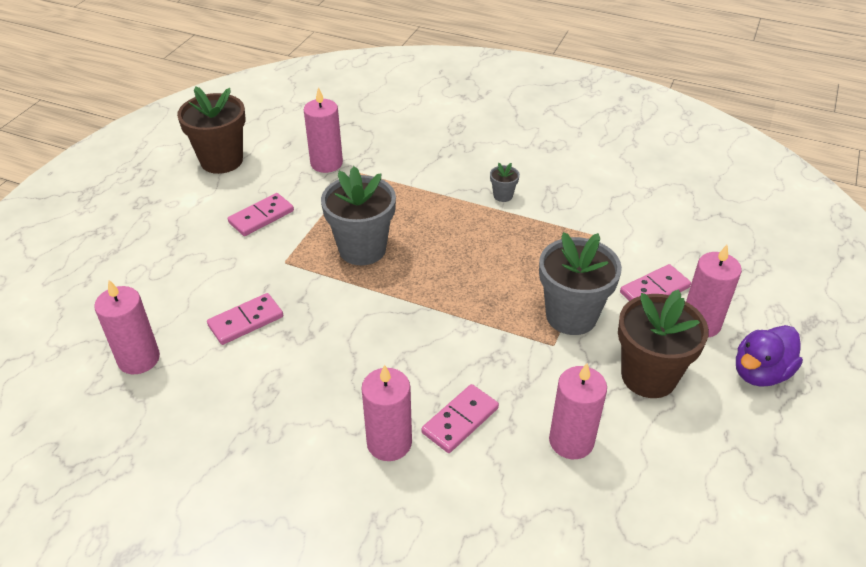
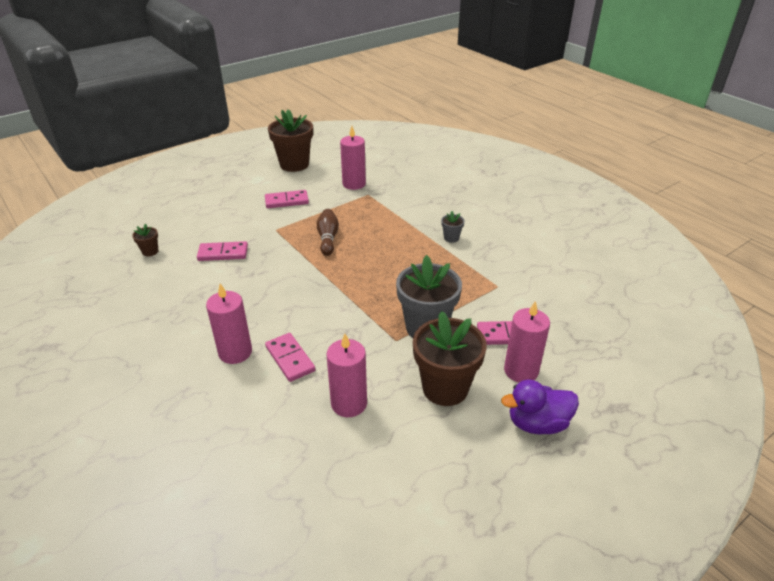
camera: 30 degrees right, 5 degrees down
pink candle [94,280,160,374] -> brown flower pot [132,224,158,256]
grey flower pot [321,166,396,265] -> brown bowling pin [317,209,339,256]
pink domino [421,384,499,453] -> pink domino turned 75 degrees clockwise [265,333,316,382]

